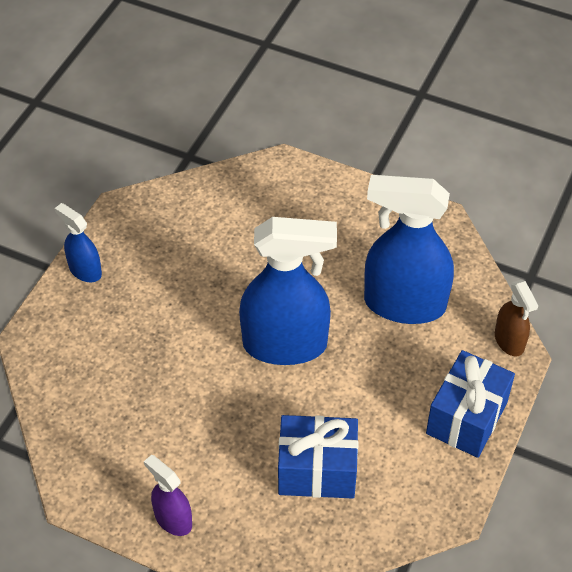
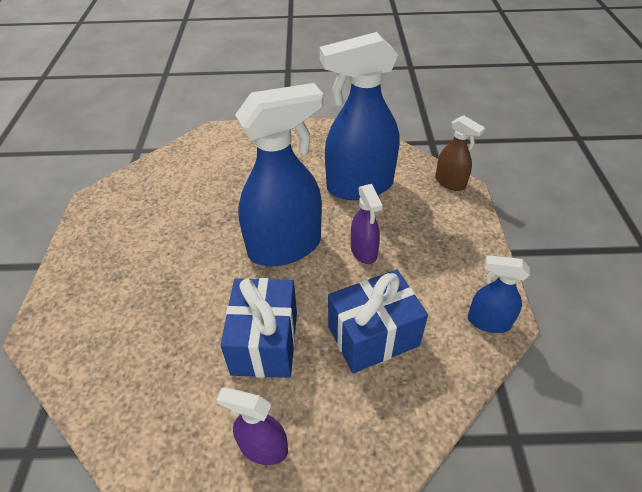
camera: 25 degrees left, 5 degrees down
blue spray bottle [55,203,102,282] -> blue spray bottle moved to [468,255,530,333]
blue gift [426,350,515,458] -> blue gift moved to [220,278,297,378]
none -> purple spray bottle [351,184,383,264]

